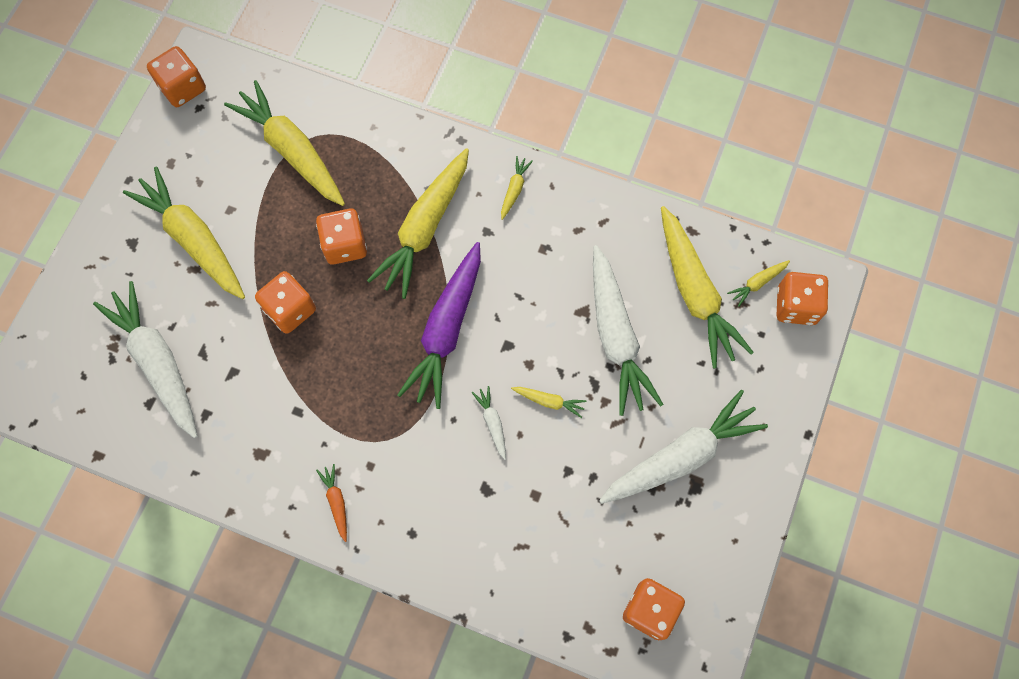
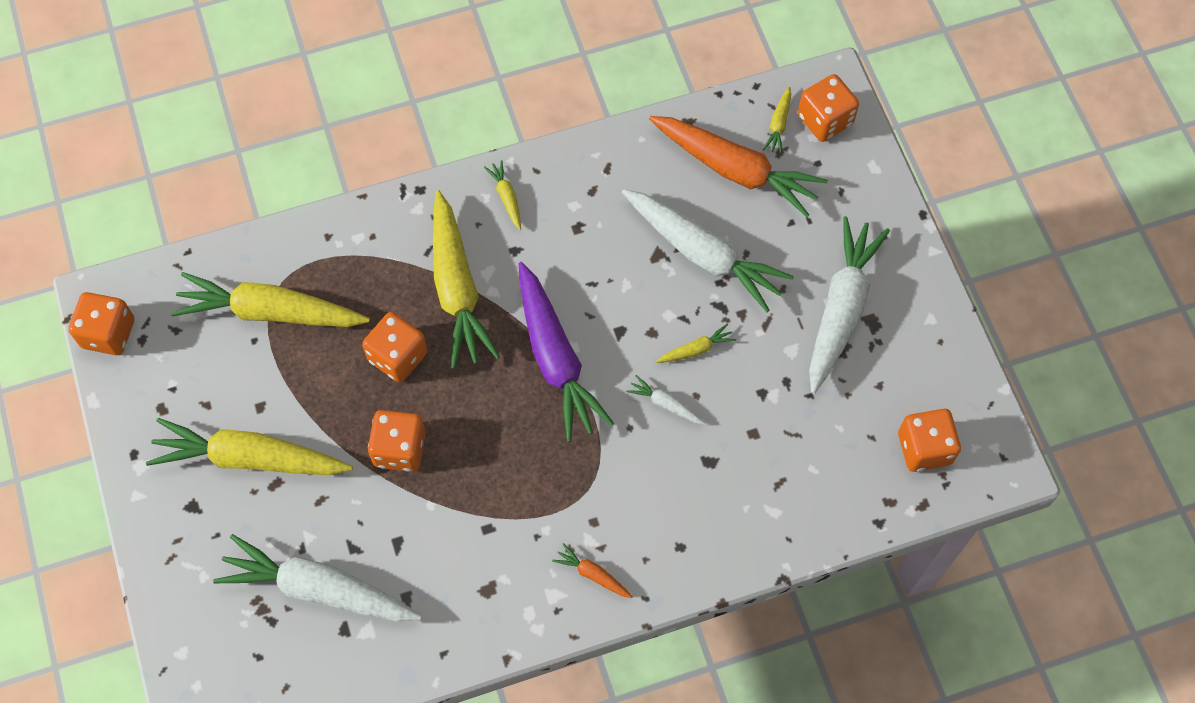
camera: 40 degrees left, 5 degrees down
yellow carrot [661,206,754,368] -> orange carrot [649,116,828,217]

